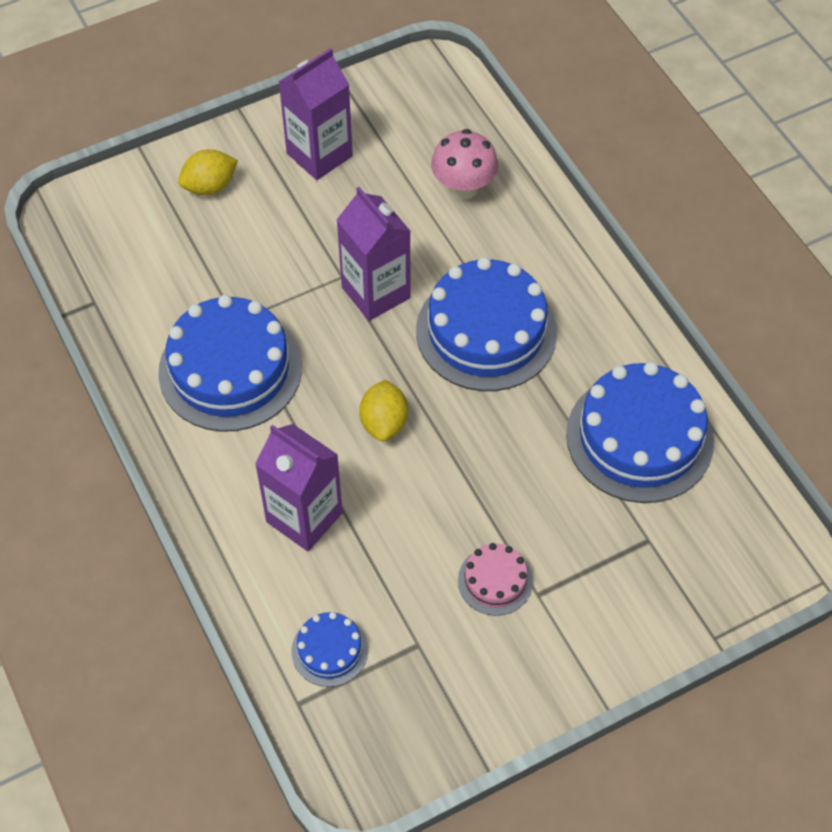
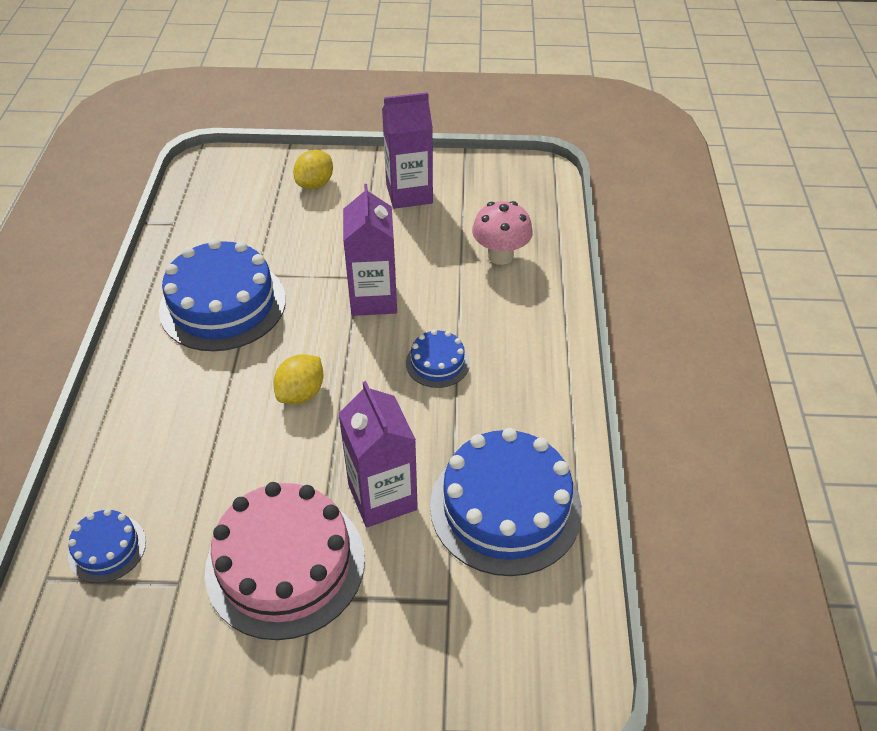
camera: 30 degrees right, 10 degrees down
yellow lemon [178,149,238,195] -> yellow lemon turned 60 degrees counterclockwise [293,150,333,189]
purple carton [255,424,343,551] -> purple carton moved to [338,381,418,528]
blue cake [416,257,557,391] -> blue cake [406,329,470,388], size x0.48
pink cake [458,543,533,616] -> pink cake [205,482,365,640], size x2.07

